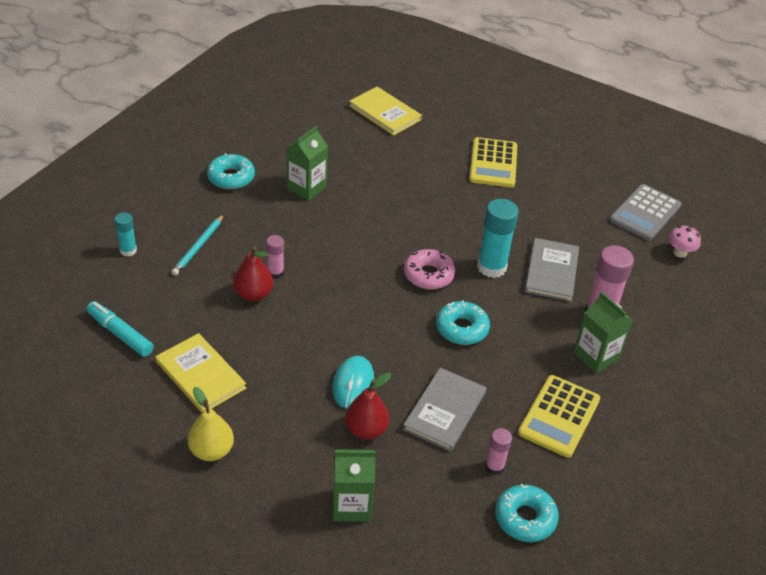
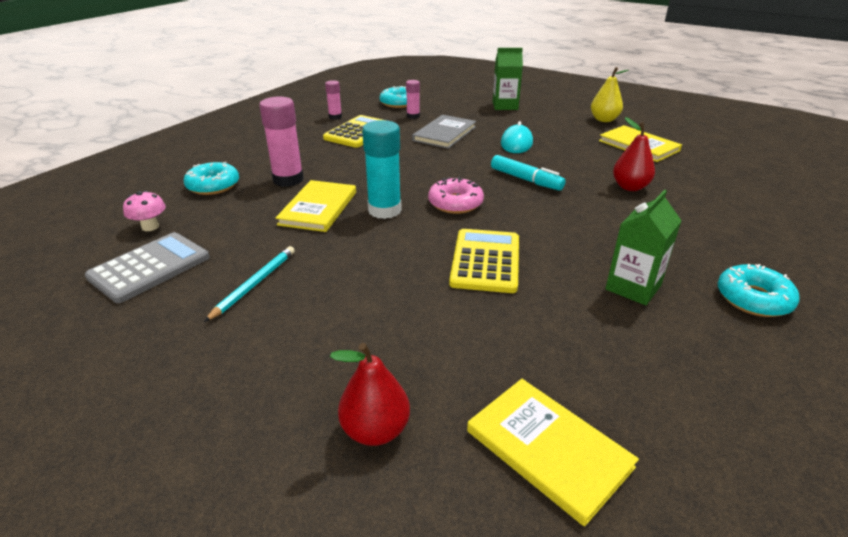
camera: 175 degrees left, 10 degrees down
turquoise marker [87,301,154,357] -> turquoise marker moved to [491,155,566,191]
turquoise glue stick [114,213,137,256] -> none
turquoise pencil [171,214,224,276] -> turquoise pencil moved to [204,246,295,322]
pink glue stick [266,235,284,279] -> pink glue stick moved to [325,80,342,120]
red pear [345,372,391,440] -> red pear moved to [330,343,410,446]
turquoise donut [436,300,490,345] -> turquoise donut moved to [184,162,239,195]
yellow calculator [469,137,517,187] -> yellow calculator moved to [449,229,519,293]
grey book [525,238,579,302] -> yellow book [276,180,356,232]
green carton [573,292,633,374] -> none

